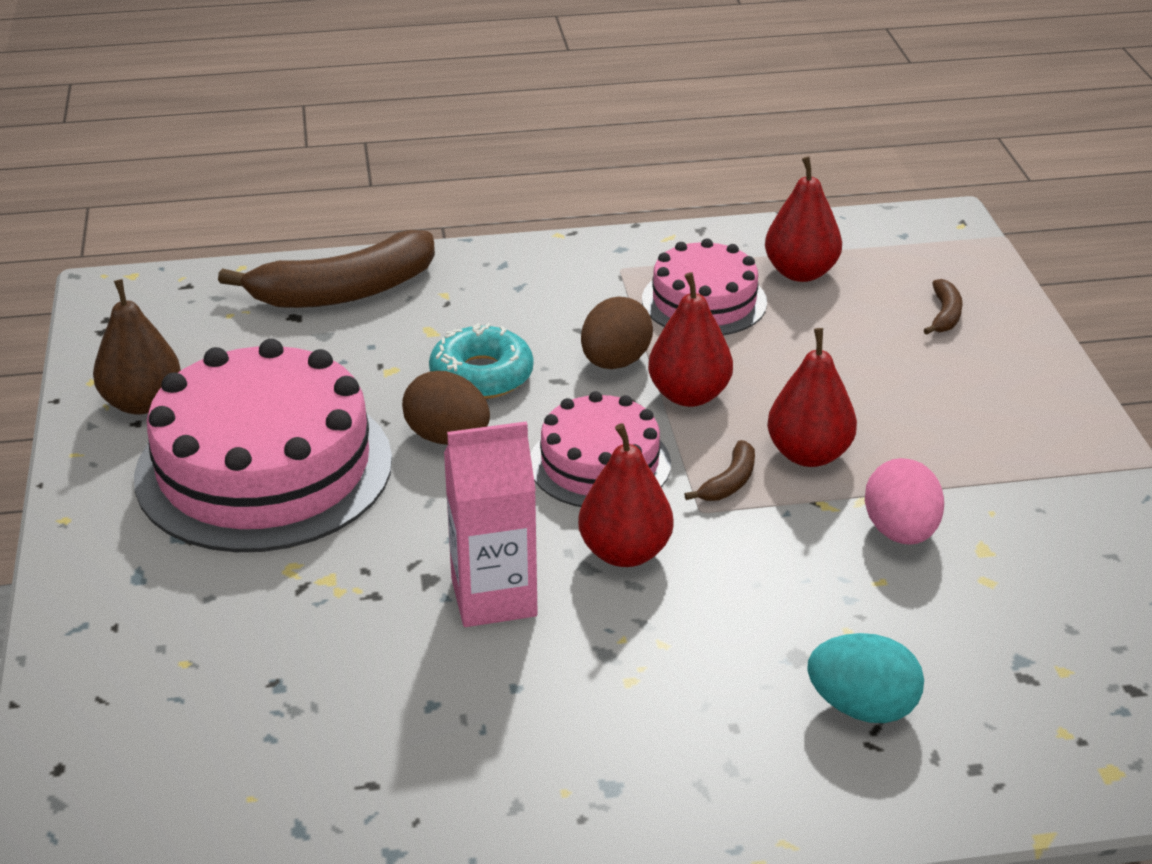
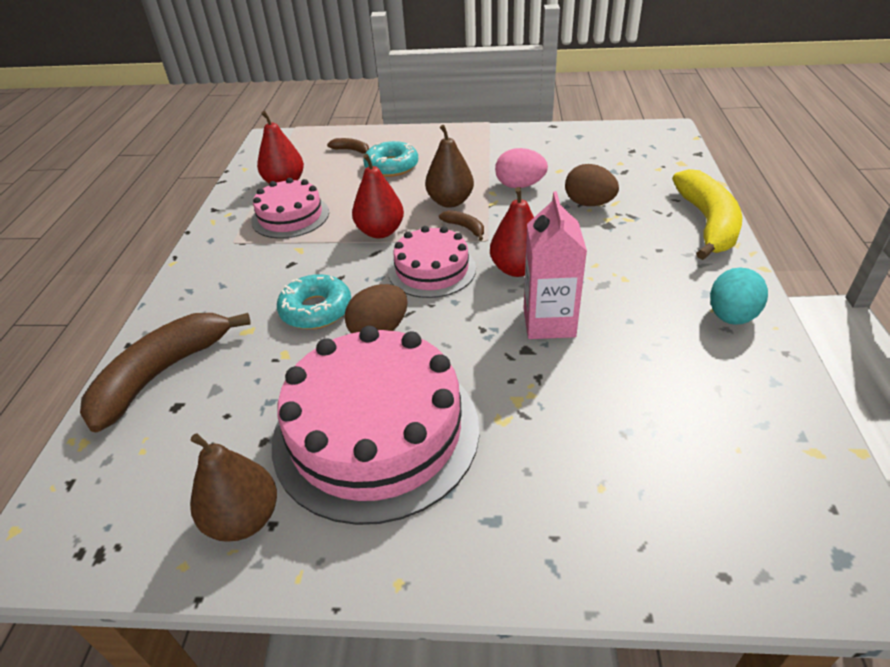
camera: 75 degrees left, 5 degrees up
brown banana [218,230,435,308] -> brown banana turned 135 degrees counterclockwise [80,313,251,432]
brown egg [581,296,653,369] -> brown egg moved to [565,164,619,206]
red pear [767,328,857,467] -> brown pear [425,125,474,208]
turquoise egg [807,633,924,723] -> turquoise egg moved to [710,268,768,325]
none -> turquoise donut [363,141,418,177]
none -> yellow banana [672,169,742,260]

